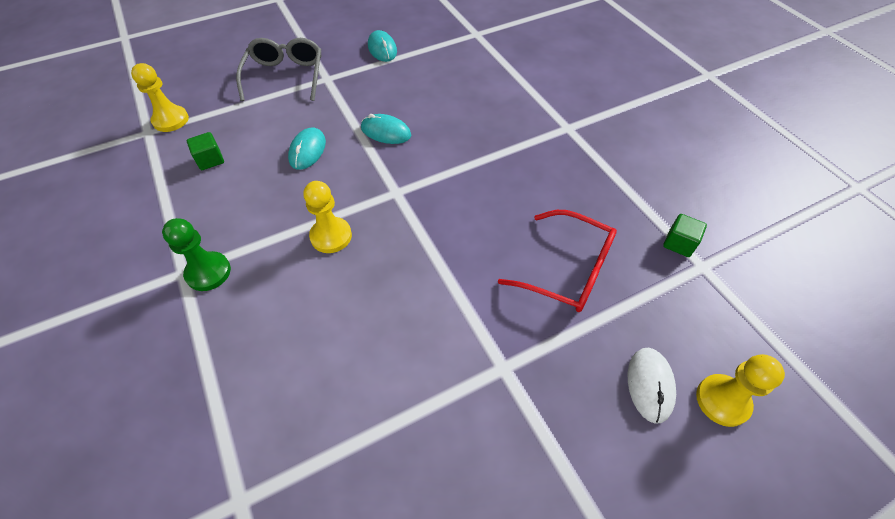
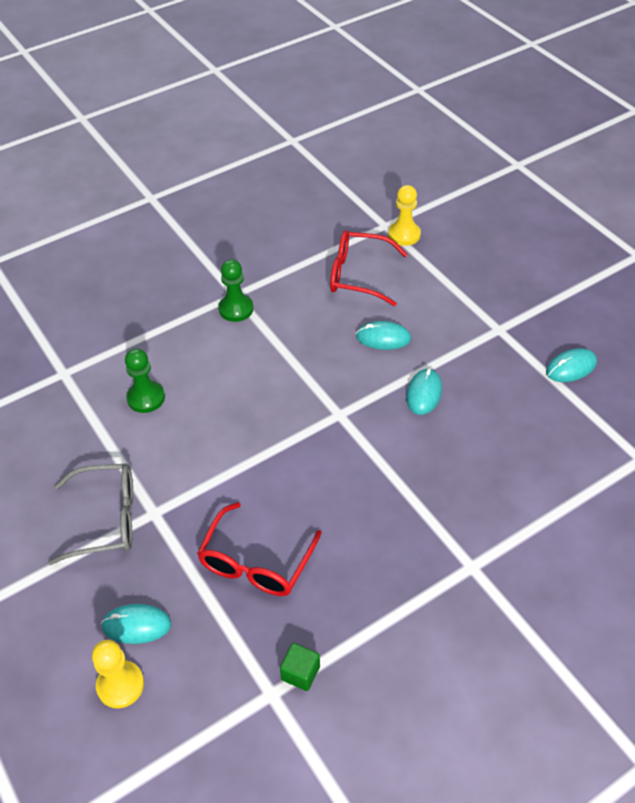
camera: 85 degrees right, 5 degrees down
green cube [187,132,224,170] -> red glasses [330,230,408,306]
grey glasses [236,38,321,101] -> grey glasses moved to [48,464,133,565]
yellow pawn [303,181,352,253] -> none
white mouse [628,348,676,424] -> turquoise mouse [101,604,171,644]
none -> green pawn [125,348,165,413]

